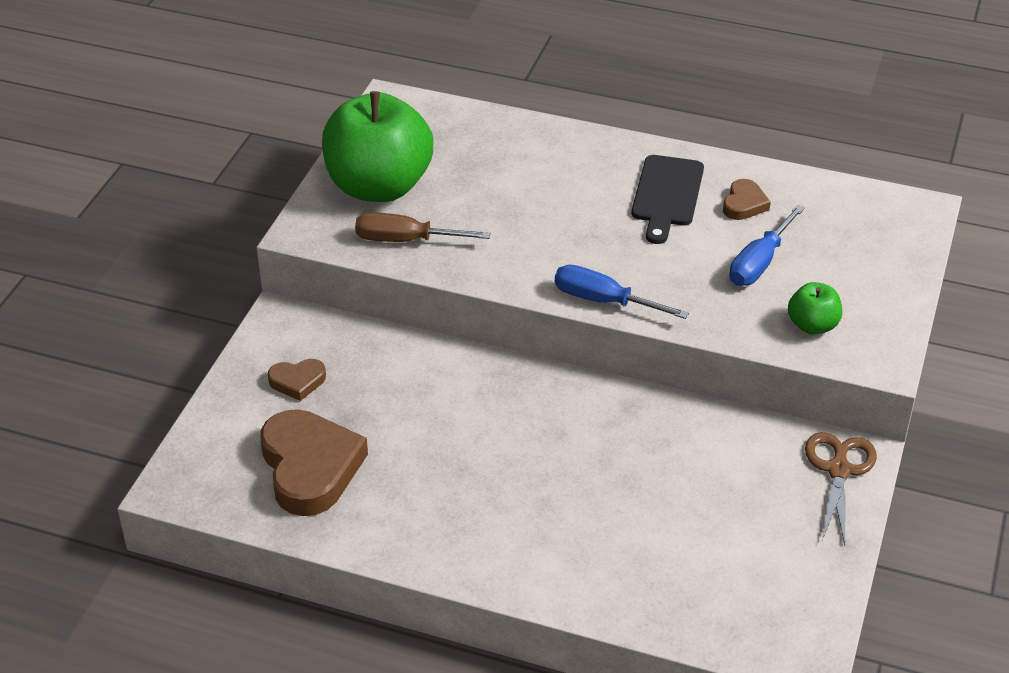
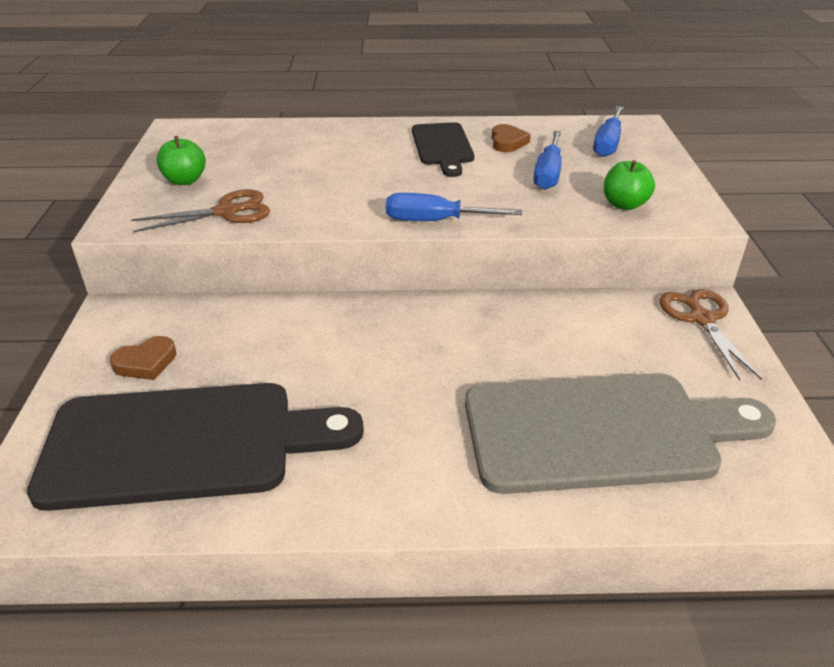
camera: 20 degrees left, 5 degrees down
brown heart [260,409,368,516] -> black cutting board [27,383,364,511]
green apple [322,91,434,202] -> green apple [156,136,206,185], size x0.44
brown screwdriver [355,212,490,242] -> brown scissors [131,189,270,232]
none -> grey cutting board [465,373,776,494]
none -> blue screwdriver [593,106,624,157]

